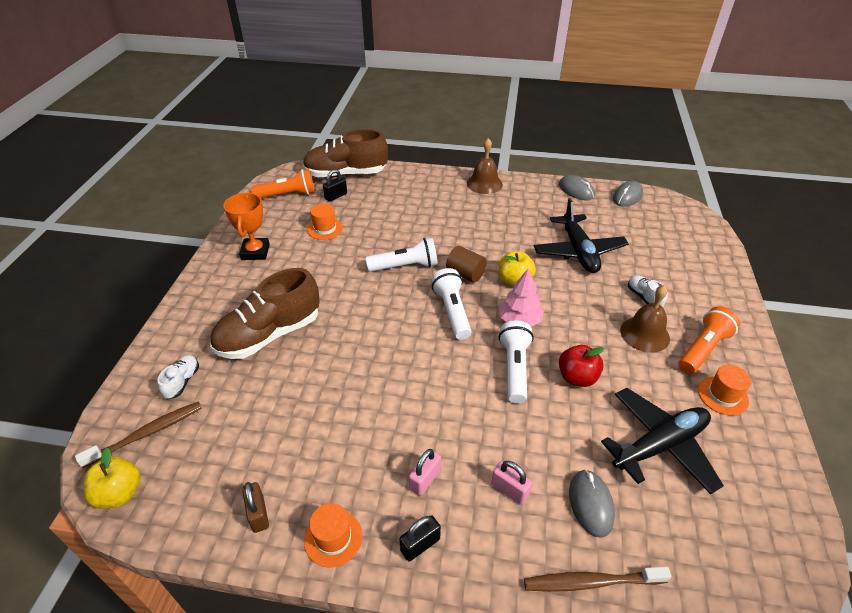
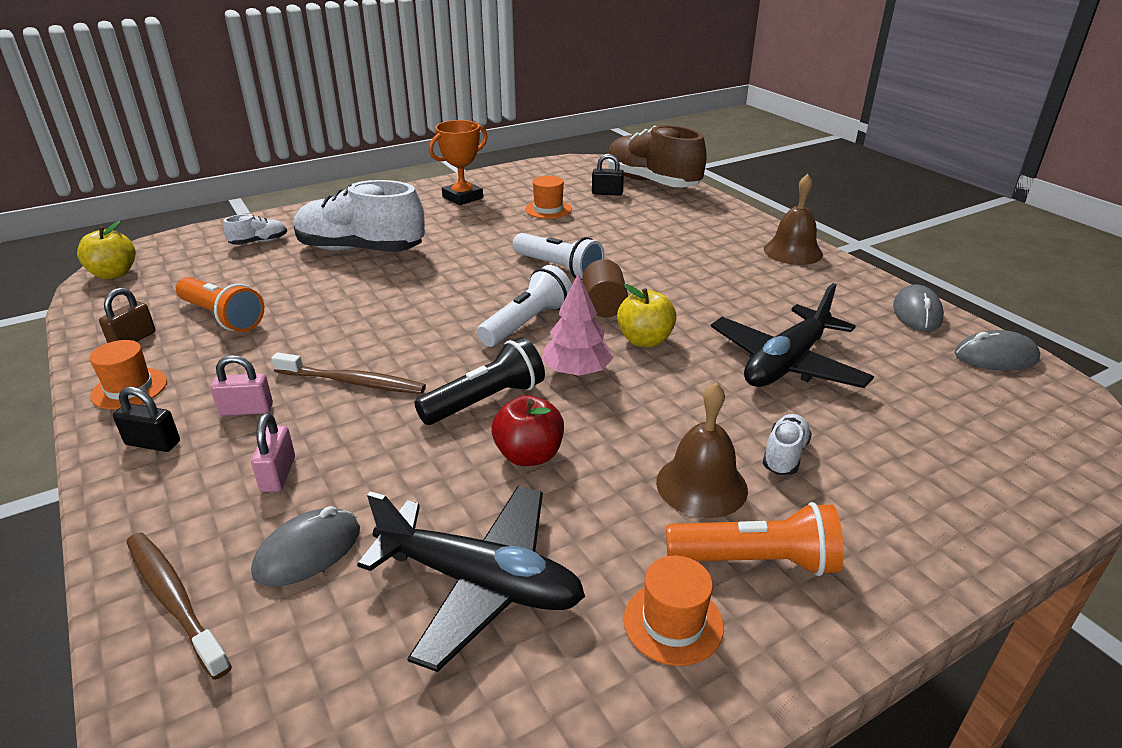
camera: 50 degrees right, 10 degrees down
brown toothbrush [75,401,202,468] -> brown toothbrush moved to [271,353,426,394]
brown shoe [210,268,320,359] -> white shoe [294,180,425,252]
orange flashlight [251,169,315,198] -> orange flashlight moved to [176,277,264,332]
white flashlight [498,320,534,404] -> black flashlight [414,337,545,425]

